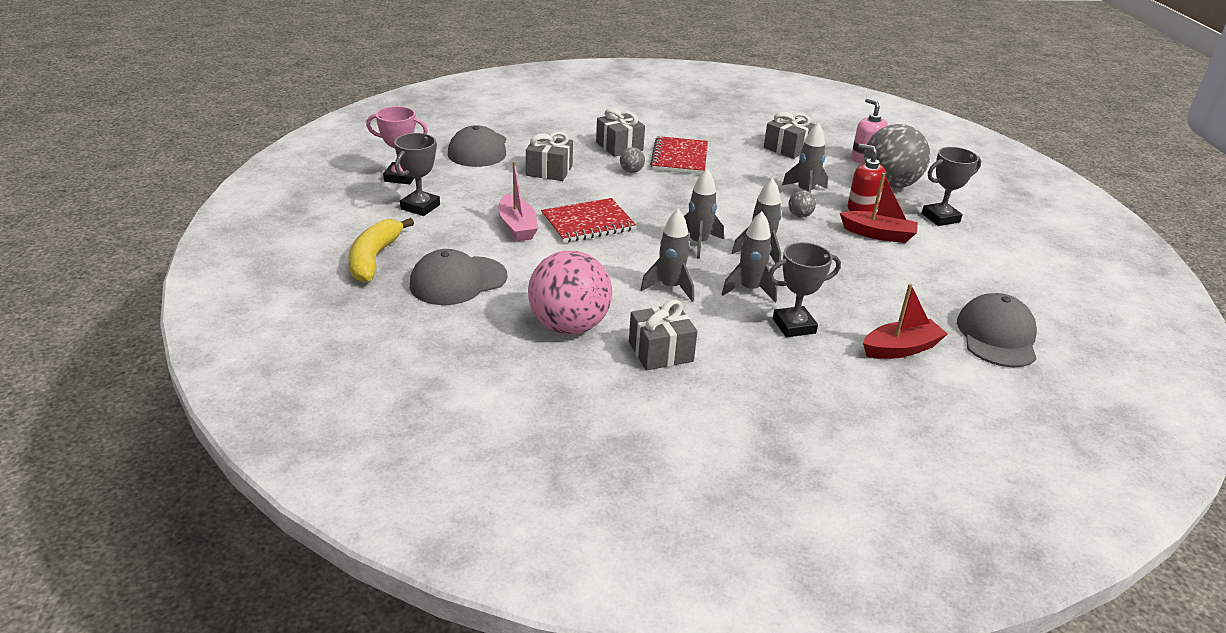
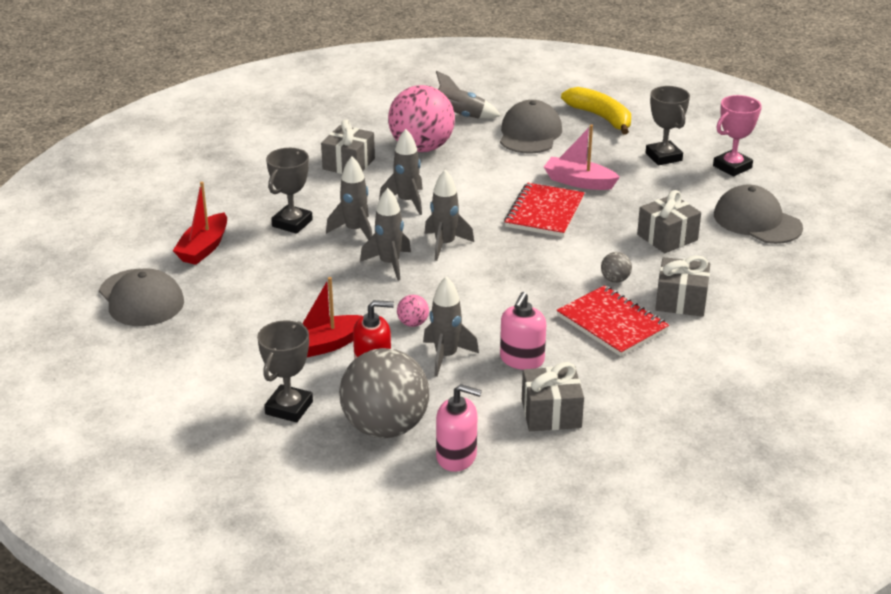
camera: 135 degrees right, 0 degrees up
grey ball [788,190,816,218] -> pink ball [397,295,429,327]
none -> grey rocket [436,70,501,119]
none -> pink soap dispenser [500,292,546,370]

